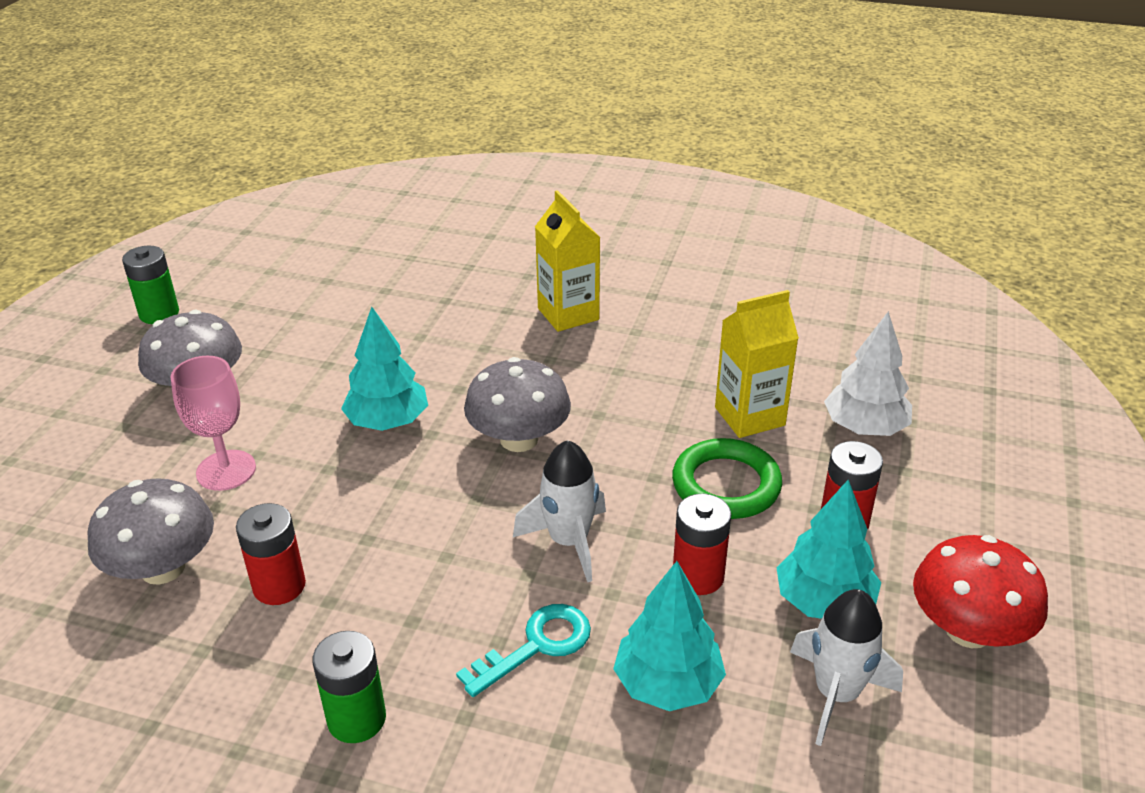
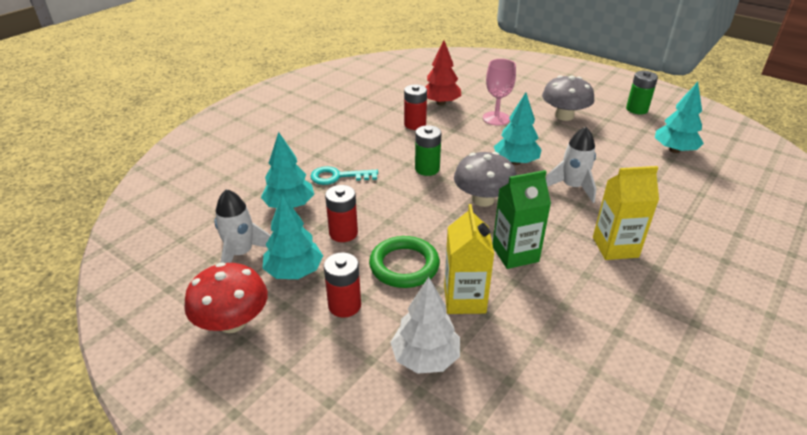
camera: 110 degrees right, 0 degrees up
grey mushroom [87,478,214,585] -> red tree [426,40,461,105]
green battery [312,631,386,743] -> green battery moved to [415,125,441,176]
turquoise key [456,604,591,697] -> turquoise key turned 105 degrees clockwise [310,166,378,185]
white rocket [513,440,606,582] -> white rocket moved to [546,127,596,203]
none -> green carton [492,170,551,269]
none -> turquoise tree [655,82,704,153]

